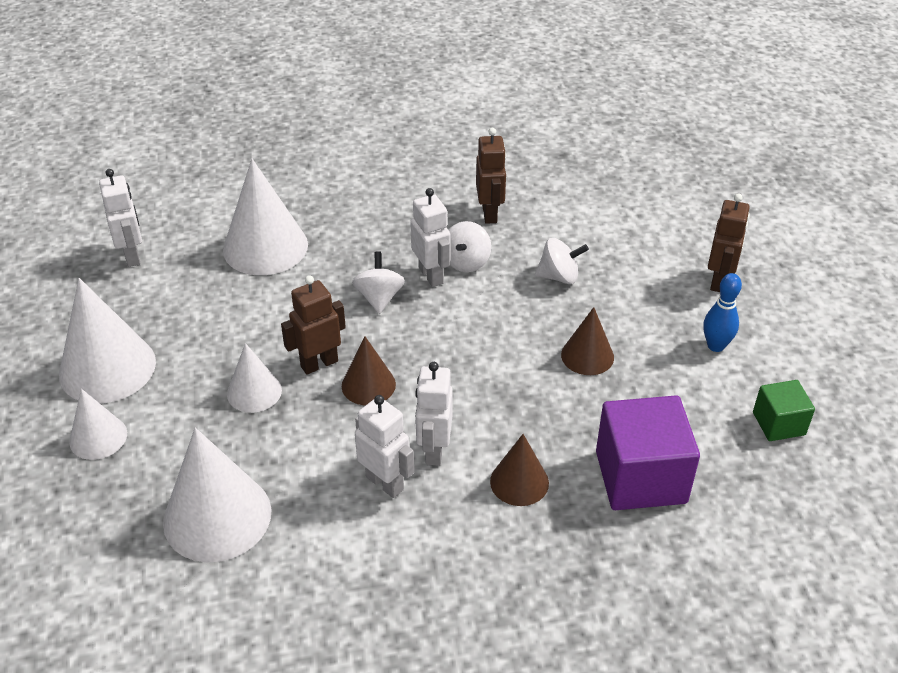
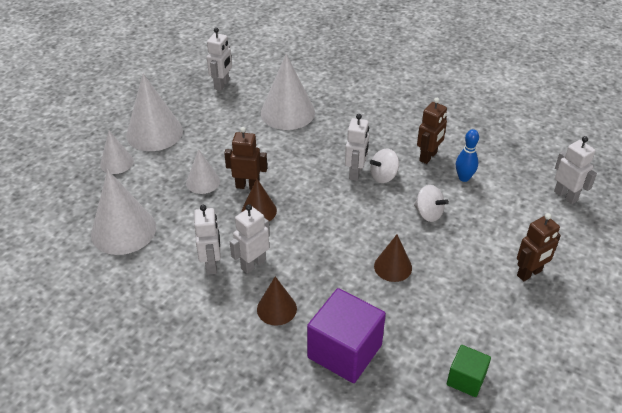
camera: 40 degrees right, 0 degrees up
white spinning top [352,251,405,314] -> none
blue bowling pin [703,273,742,352] -> blue bowling pin moved to [456,129,479,182]
none -> white robot [554,136,597,204]

